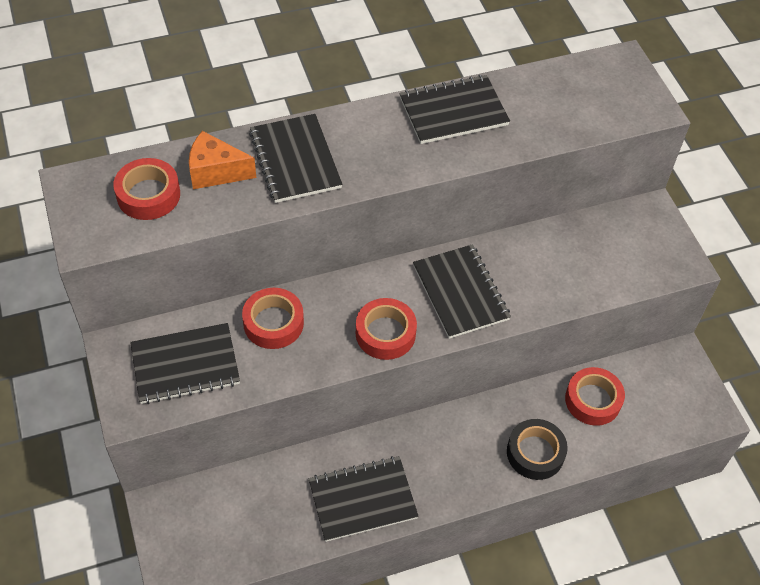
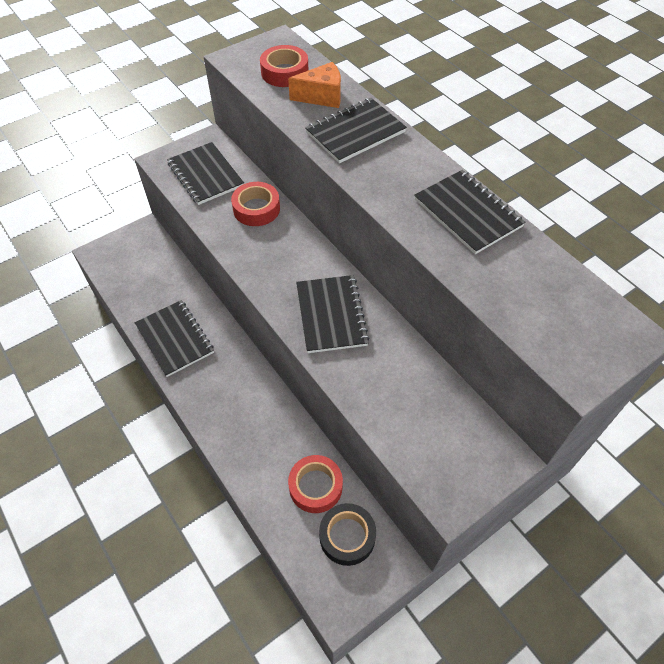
camera: 75 degrees right, 0 degrees up
orange cheese [189,131,256,189] -> orange cheese turned 90 degrees clockwise [288,62,341,108]
red tape [356,298,417,360] -> none
black notebook [413,244,511,339] -> black notebook turned 60 degrees counterclockwise [296,275,370,353]
black tape [507,419,568,480] -> black tape moved to [319,503,376,566]

